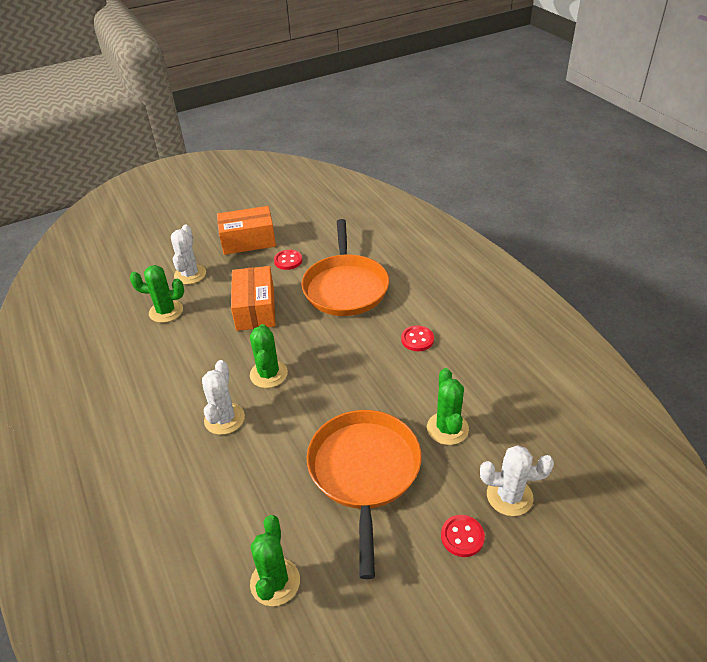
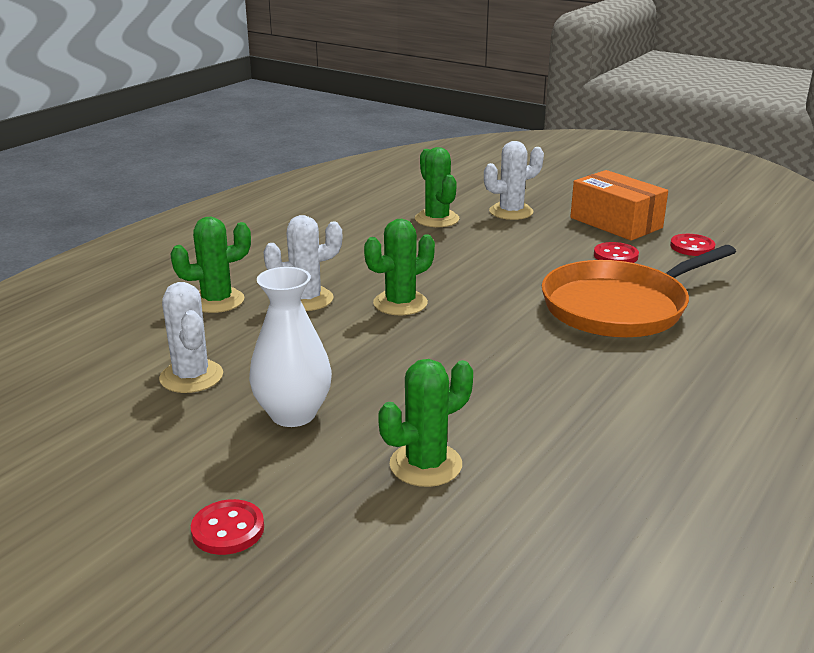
camera: 60 degrees right, 15 degrees down
orange box [231,266,276,331] -> none
green cactus [250,515,300,606] -> green cactus moved to [170,217,251,313]
orange pan [307,410,421,579] -> white vase [249,267,332,427]
red button [401,325,434,351] -> red button moved to [670,234,715,256]
white cactus [480,445,554,516] -> white cactus moved to [159,282,223,393]

